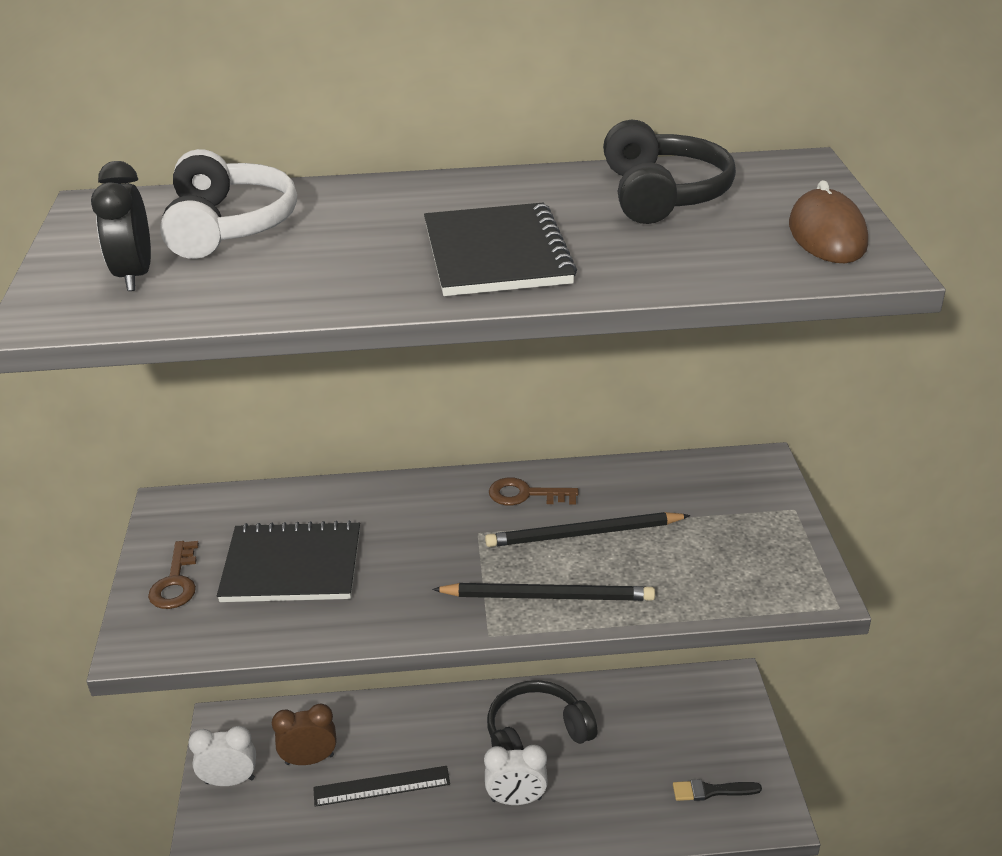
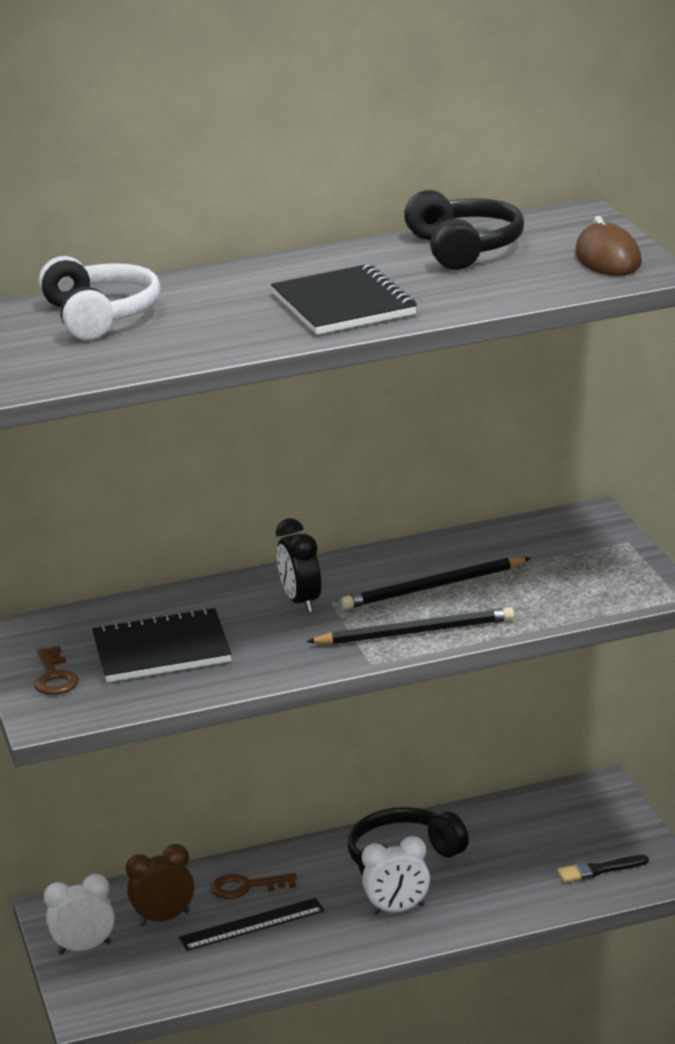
camera: 10 degrees left, 10 degrees down
black clock [91,161,151,291] -> black clock moved to [276,518,321,613]
brown key [489,478,579,505] -> brown key moved to [210,873,297,899]

